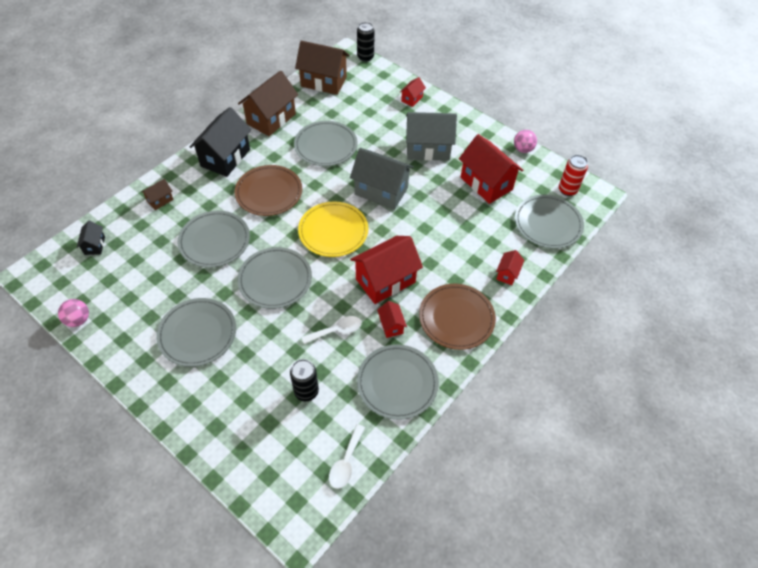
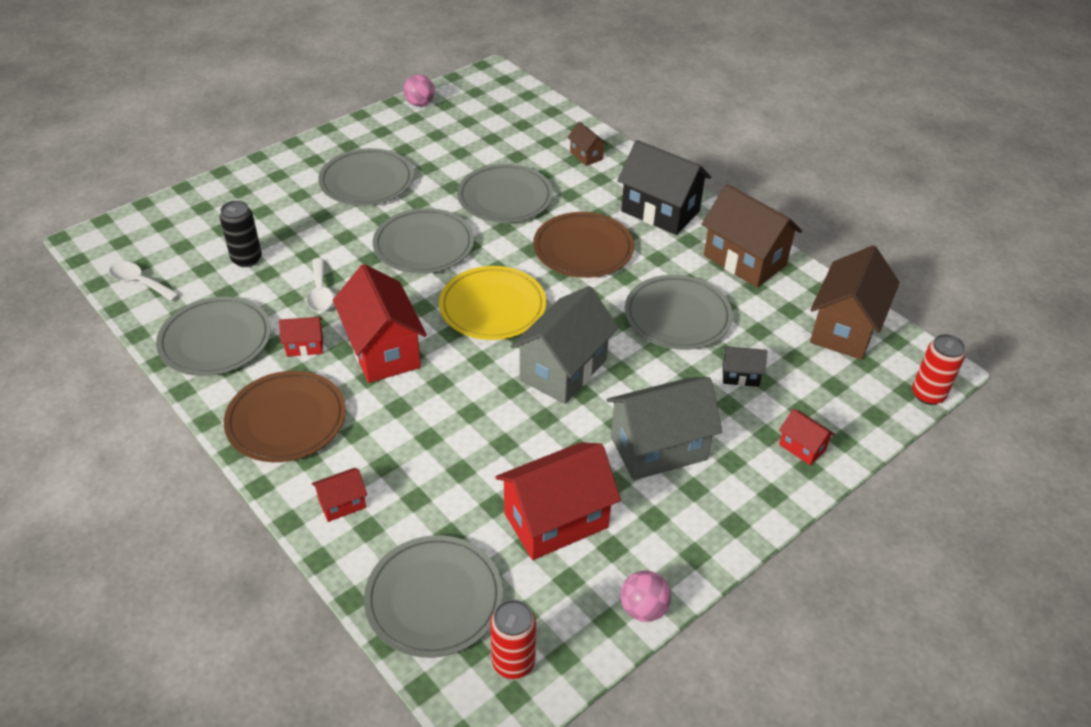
camera: 100 degrees right, 10 degrees down
black house [77,221,105,255] -> black house moved to [723,346,767,387]
black can [357,22,375,62] -> red can [912,334,965,405]
grey house [406,112,457,161] -> grey house turned 60 degrees clockwise [607,377,723,480]
red house [496,250,524,285] -> red house turned 60 degrees counterclockwise [312,468,367,522]

